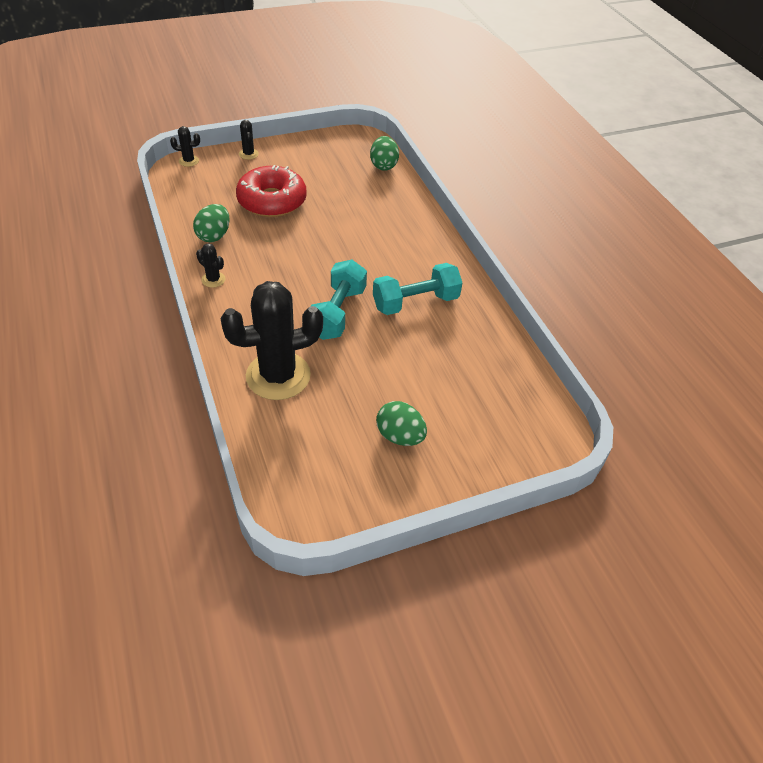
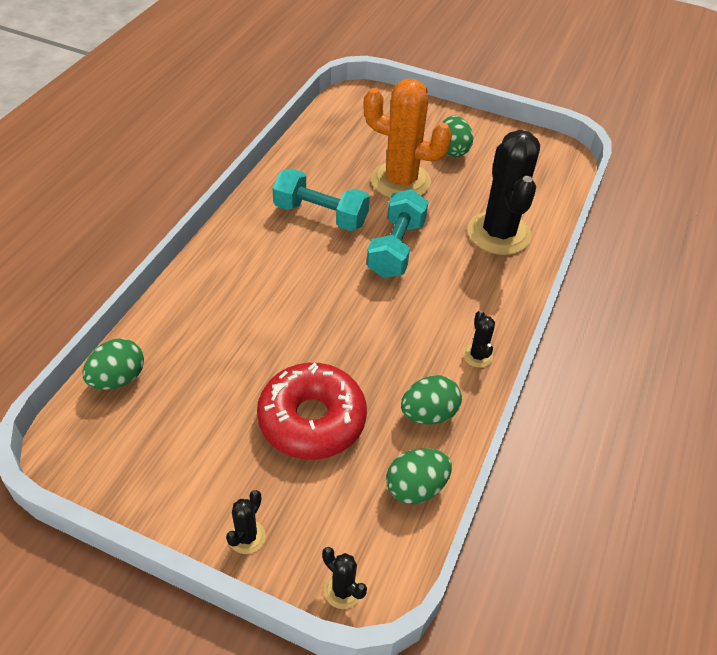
camera: 135 degrees left, 0 degrees up
black cactus [220,281,323,400] -> black cactus turned 60 degrees clockwise [468,130,540,255]
turquoise dumbbell [311,260,367,340] -> turquoise dumbbell turned 45 degrees counterclockwise [367,189,428,278]
none -> orange cactus [363,79,452,198]
none -> green egg [386,448,452,504]

